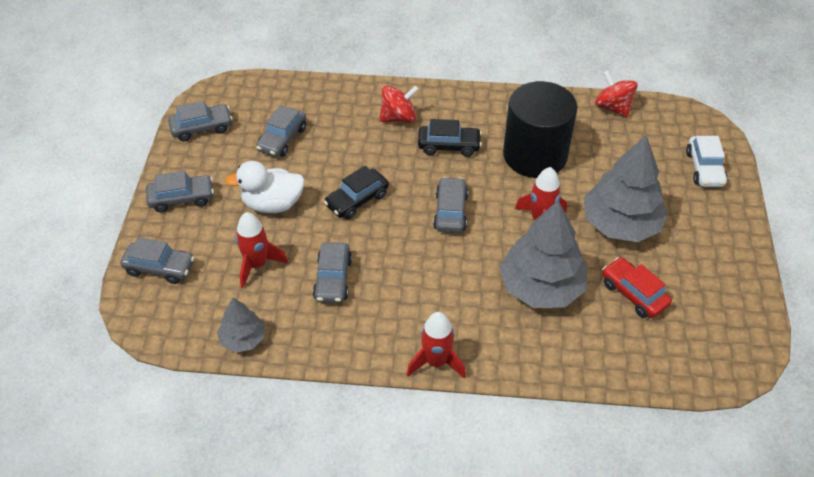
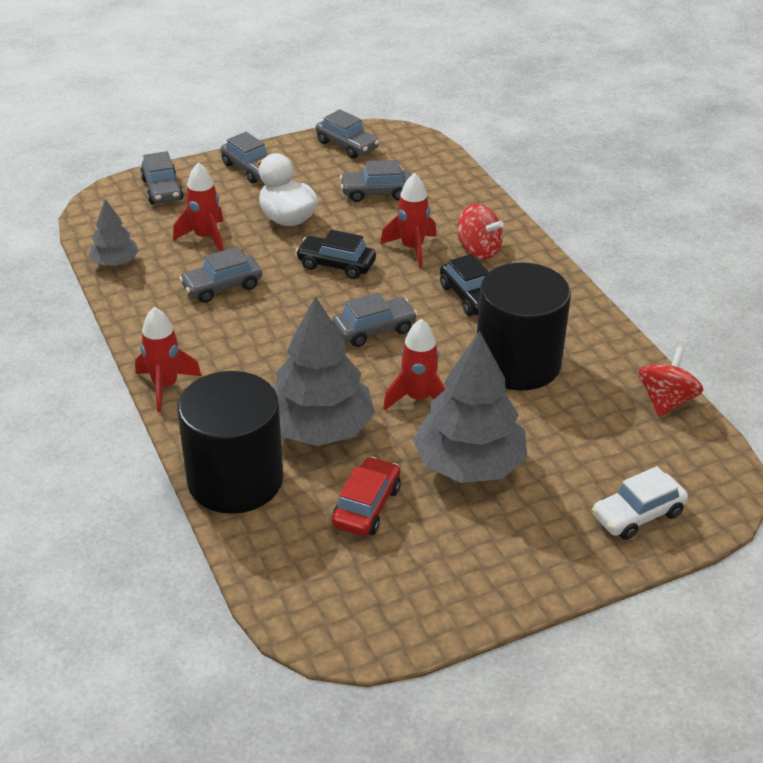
camera: 60 degrees right, 10 degrees down
none -> black cylinder [177,371,283,514]
none -> red rocket [380,173,437,268]

